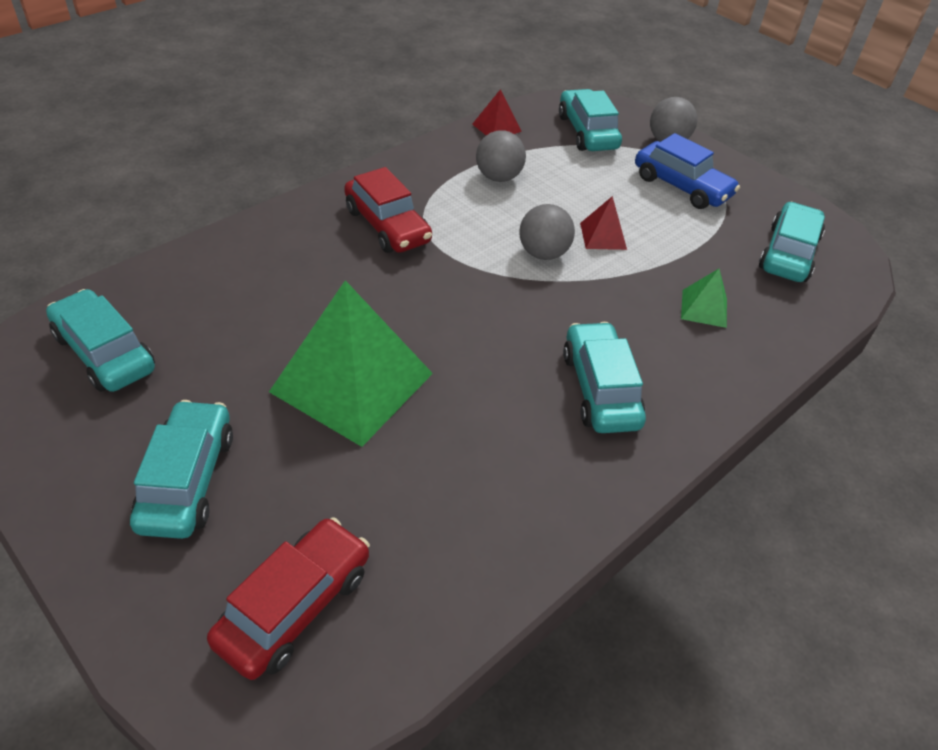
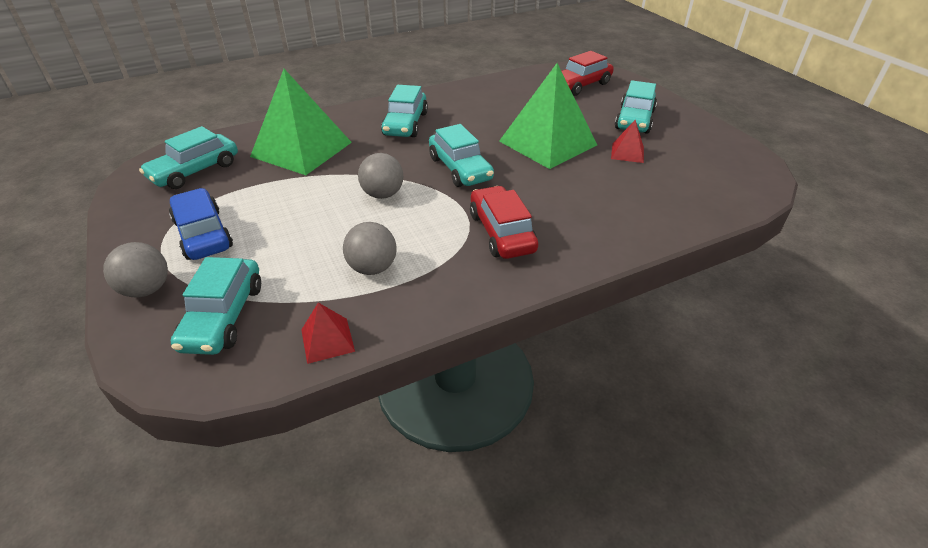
camera: 160 degrees left, 5 degrees down
turquoise car [46,289,155,392] -> turquoise car moved to [429,124,494,187]
red pyramid [580,196,627,250] -> red pyramid moved to [611,120,644,163]
green pyramid [681,269,727,328] -> green pyramid [250,69,352,175], size x2.28

